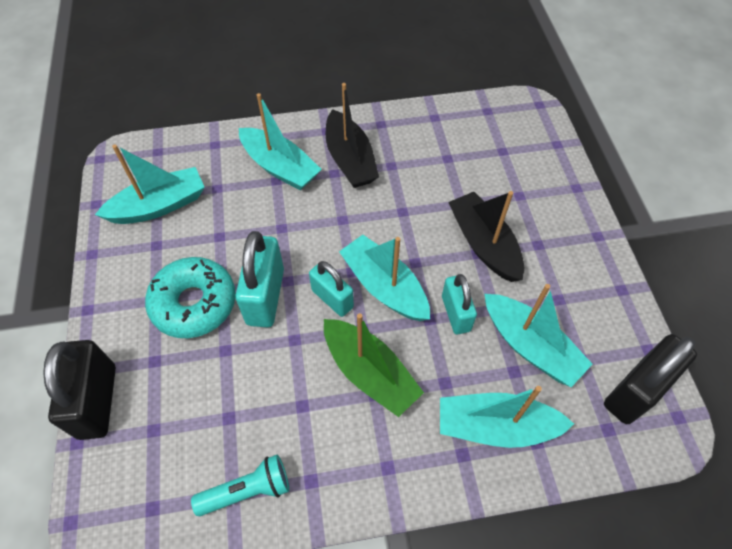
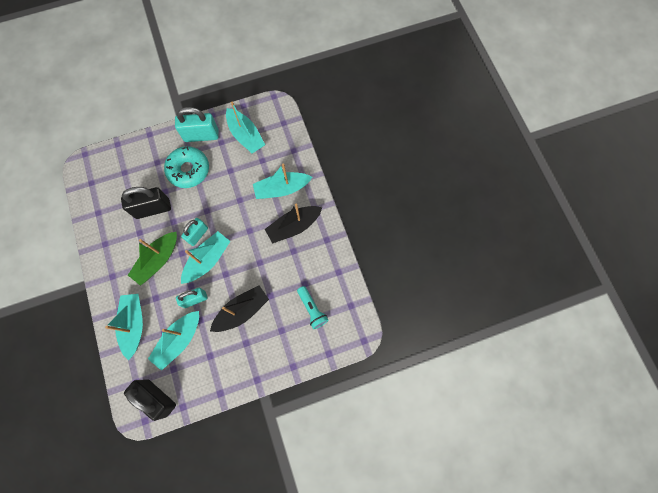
camera: 80 degrees right, 15 degrees up
black padlock [43,340,116,440] -> black padlock moved to [121,187,171,219]
turquoise flashlight [191,455,289,516] -> turquoise flashlight moved to [297,286,329,329]
turquoise padlock [235,231,284,327] -> turquoise padlock moved to [175,107,219,142]
turquoise boat [239,93,322,190] -> turquoise boat turned 45 degrees clockwise [253,164,312,199]

